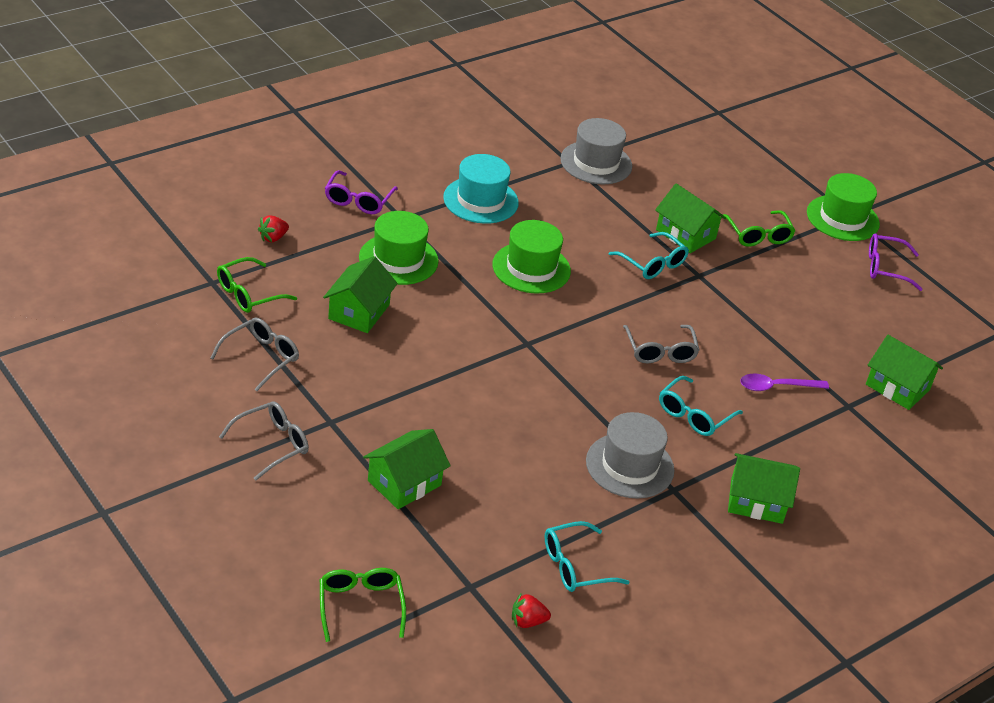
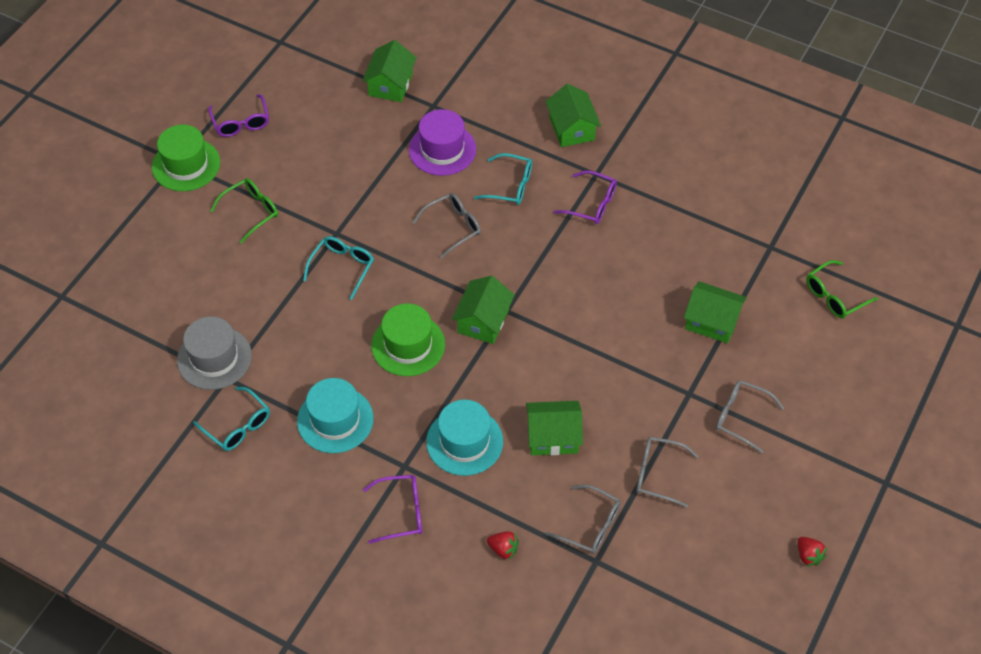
camera: 110 degrees left, 15 degrees up
green glasses [217,257,297,313] -> grey glasses [545,485,621,554]
green hat [359,211,439,285] -> turquoise hat [426,400,503,476]
red strawberry [512,592,551,628] -> red strawberry moved to [798,537,827,567]
turquoise glasses [545,521,629,592] -> turquoise glasses moved to [193,387,270,451]
grey hat [586,412,674,498] -> purple glasses [553,171,617,224]
green house [655,184,726,253] -> green house moved to [452,276,515,344]
purple spoon [740,373,829,391] -> purple hat [409,109,476,176]

